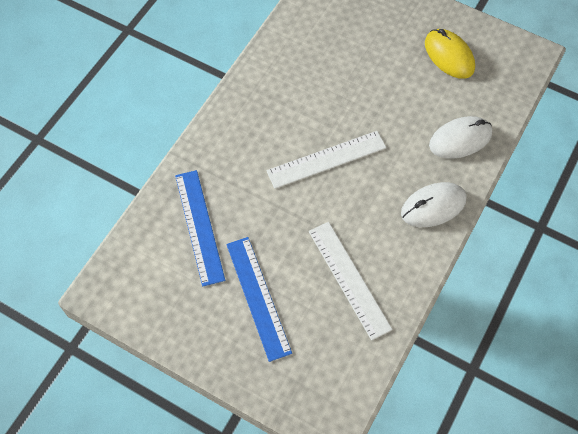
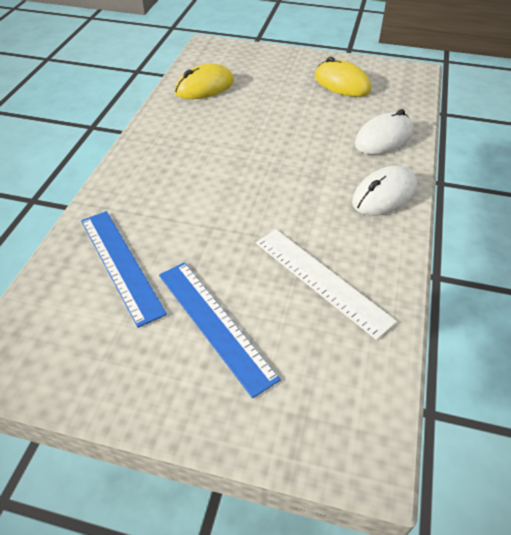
camera: 15 degrees left, 15 degrees down
white ruler [266,131,387,189] -> none
none -> yellow mouse [175,64,234,99]

